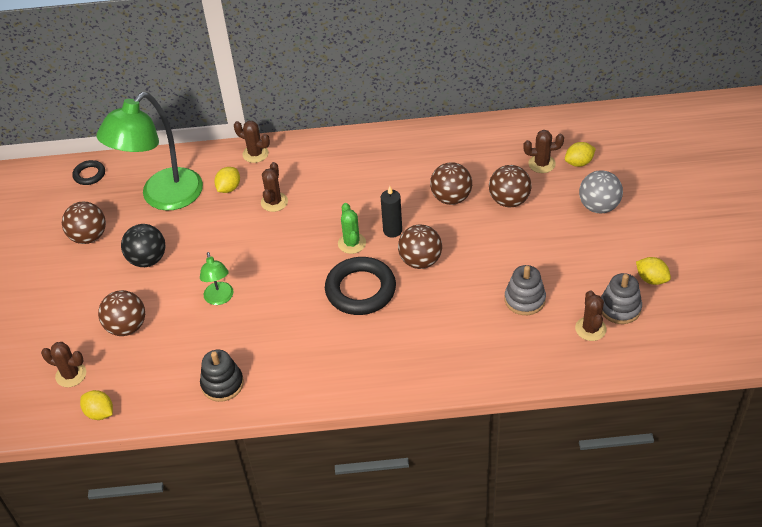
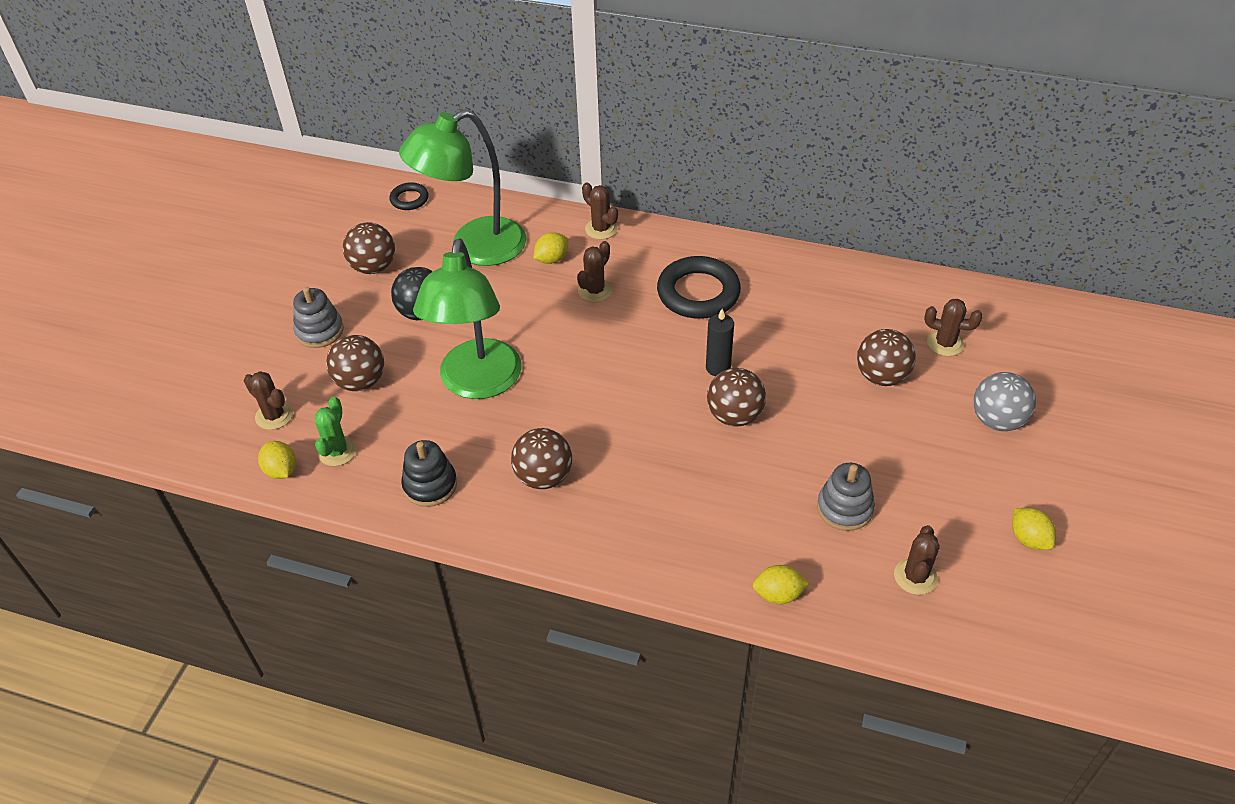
camera: 20 degrees right, 0 degrees up
green lamp [200,252,233,305] -> green lamp [413,238,521,399], size x2.18
black ring [325,257,396,315] -> black ring moved to [657,256,741,319]
green cactus [338,203,366,254] -> green cactus moved to [315,397,357,466]
brown ball [430,162,472,205] -> brown ball moved to [511,428,572,489]
yellow lemon [565,142,596,167] -> yellow lemon moved to [753,565,809,604]
grey stacking toy [601,273,642,324] -> grey stacking toy moved to [293,287,344,348]

